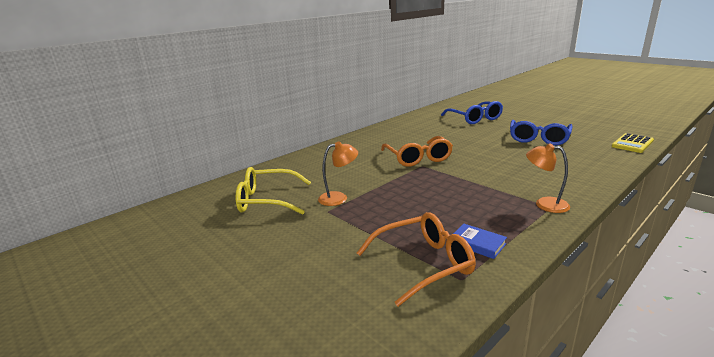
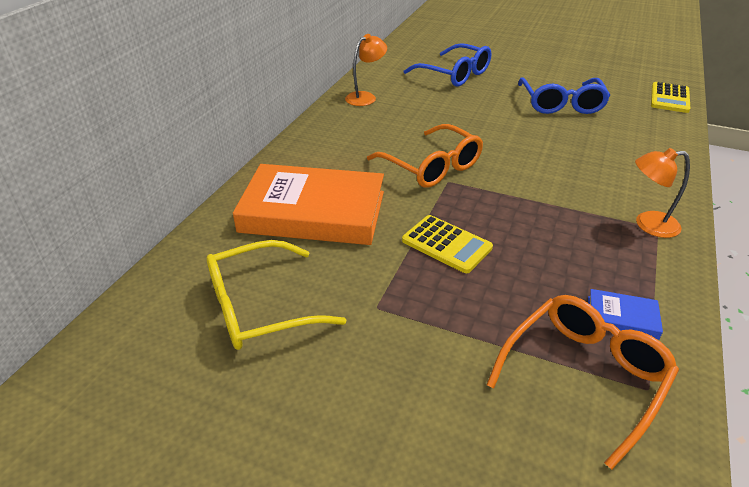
camera: 25 degrees left, 15 degrees up
orange lamp [318,141,358,206] -> orange lamp moved to [345,34,387,106]
none -> orange book [233,164,384,245]
none -> yellow calculator [402,215,493,273]

